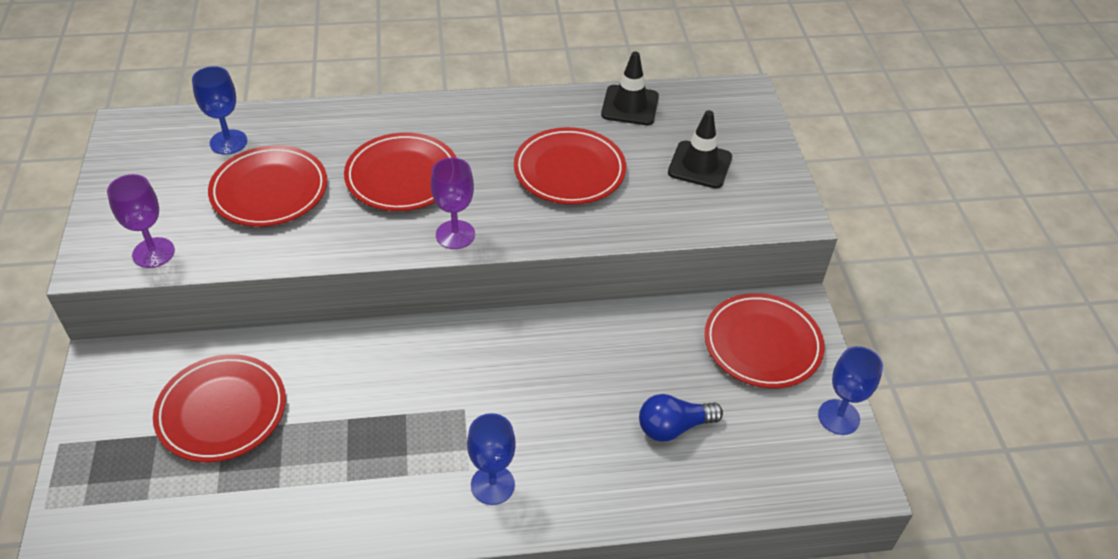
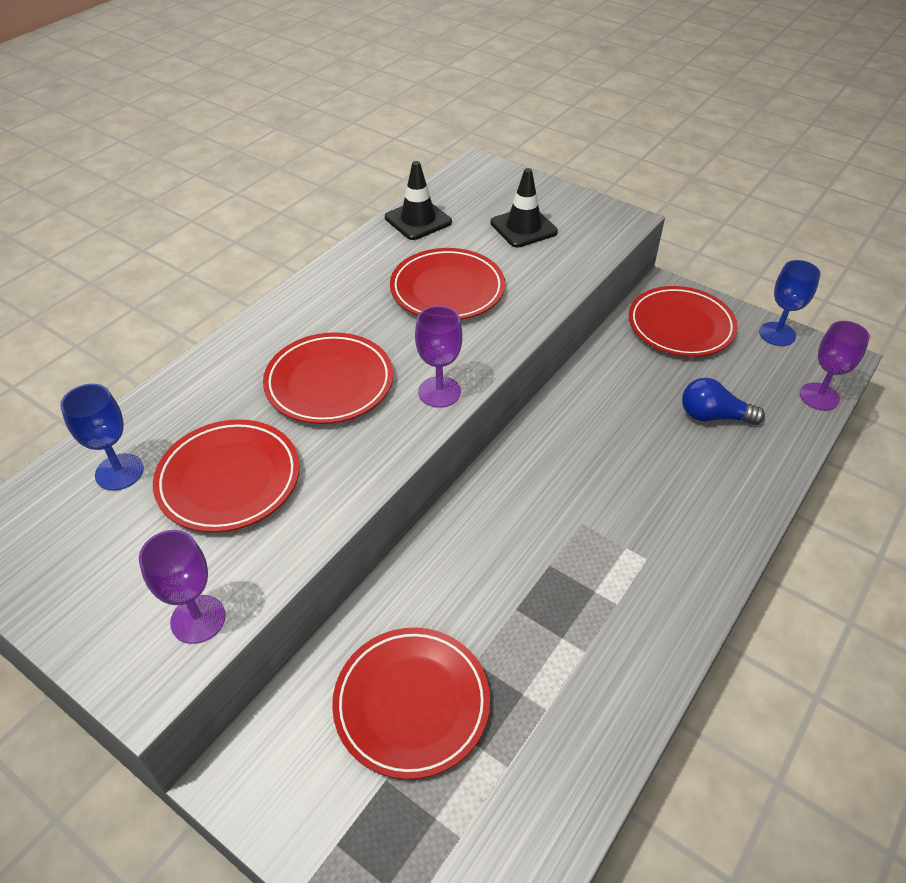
camera: 45 degrees left, 0 degrees up
blue goblet [467,413,516,505] -> none
blue light bulb [639,394,723,442] -> blue light bulb turned 75 degrees clockwise [682,378,765,425]
none -> purple goblet [800,321,870,411]

